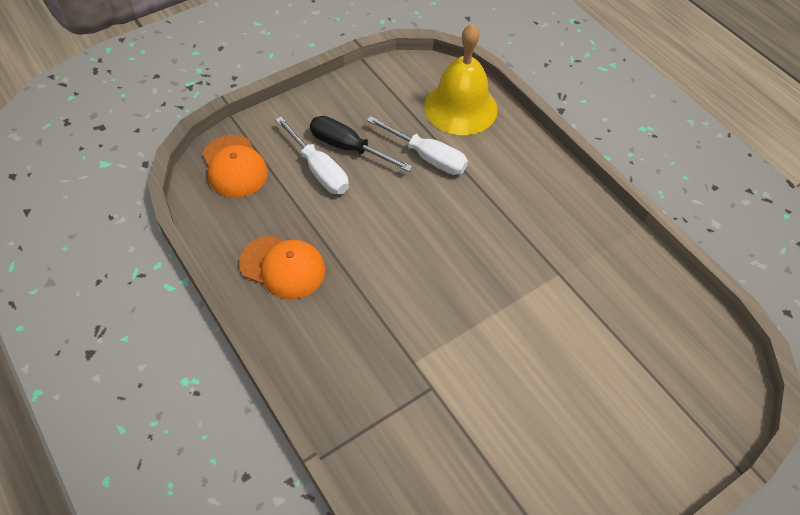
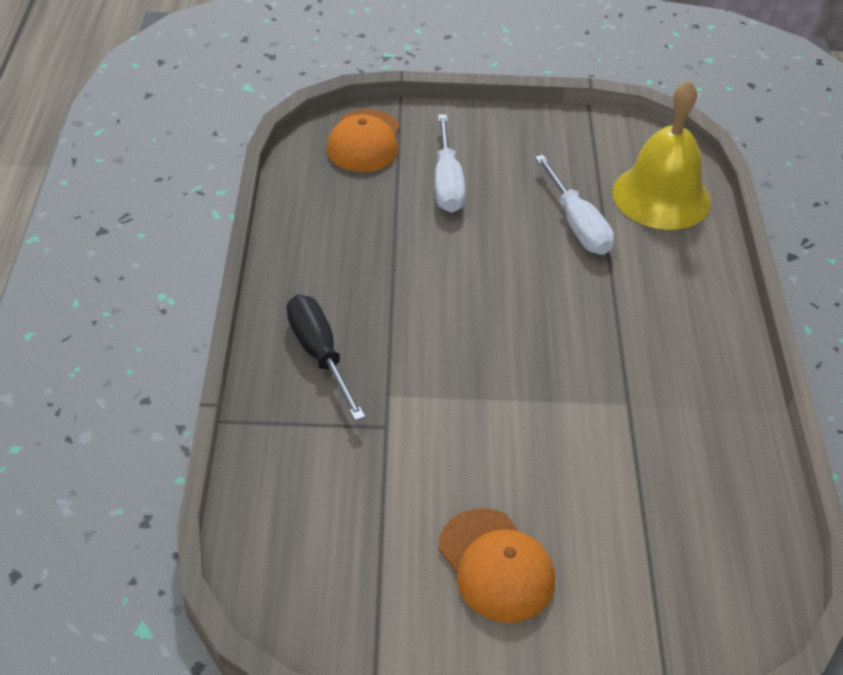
camera: 35 degrees right, 10 degrees down
orange cap [239,235,326,299] -> orange cap moved to [438,508,555,623]
black screwdriver [310,116,413,172] -> black screwdriver moved to [287,295,365,421]

